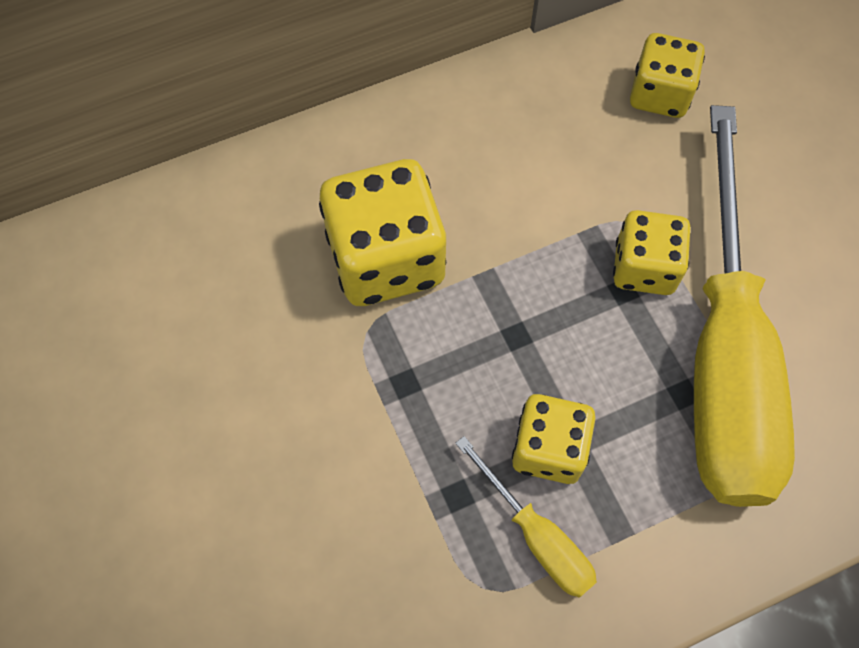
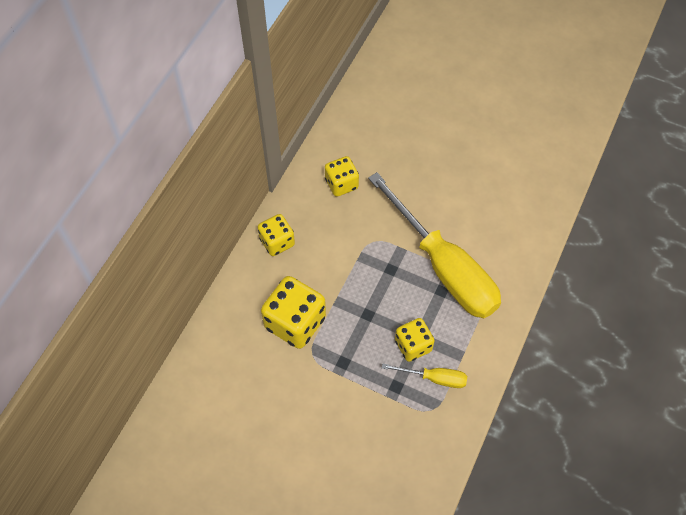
camera: 40 degrees left, 5 degrees down
yellow dice [613,210,690,295] -> yellow dice moved to [258,214,295,256]

